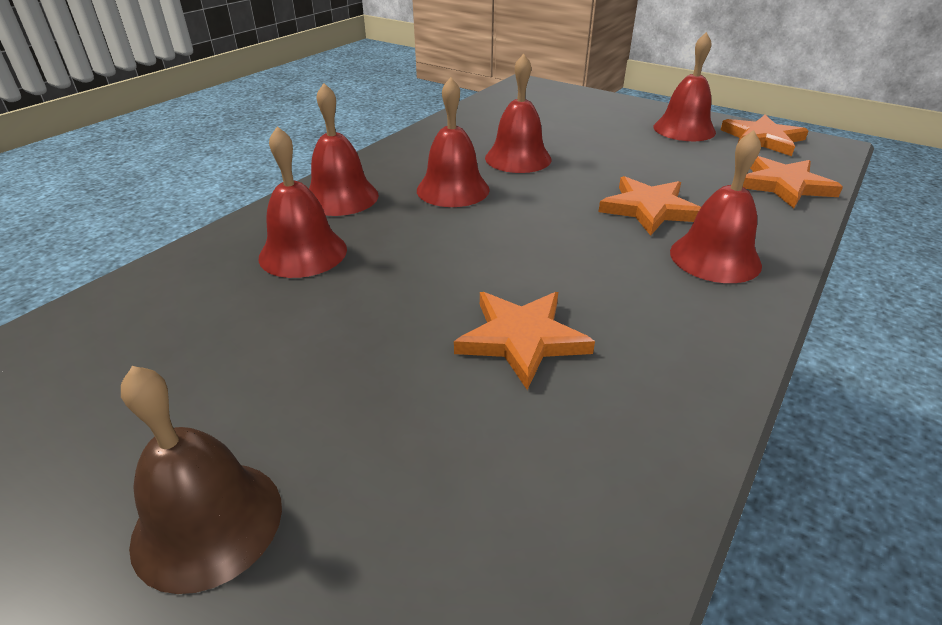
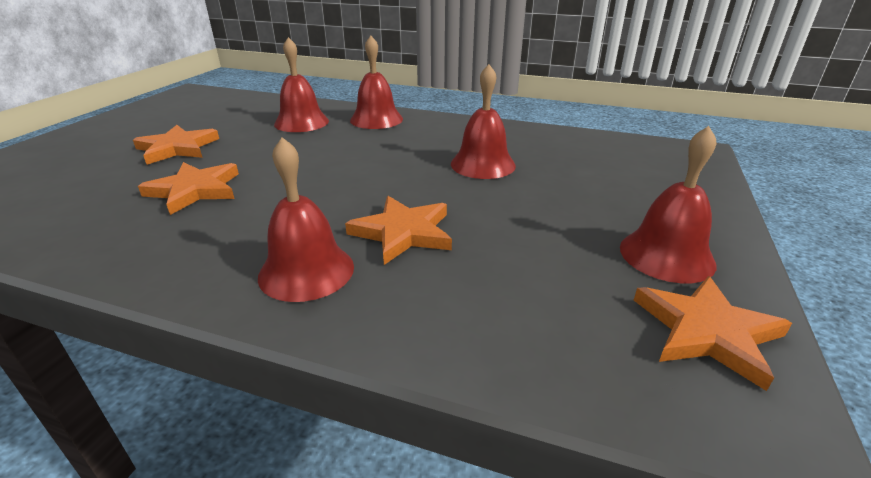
camera: 75 degrees right, 5 degrees down
brown bell [121,366,282,594] -> none
red bell [417,77,490,207] -> none
orange star [743,156,843,208] -> orange star moved to [133,125,219,165]

